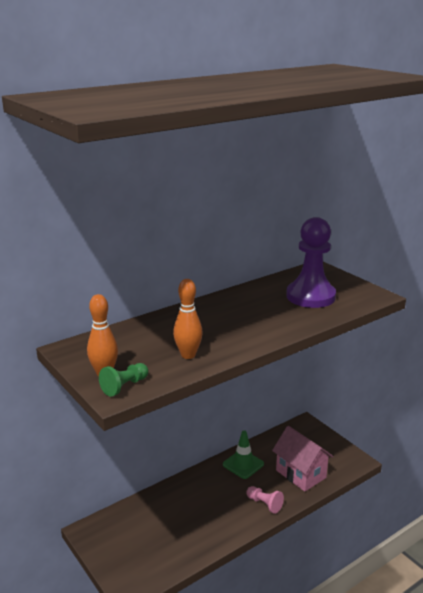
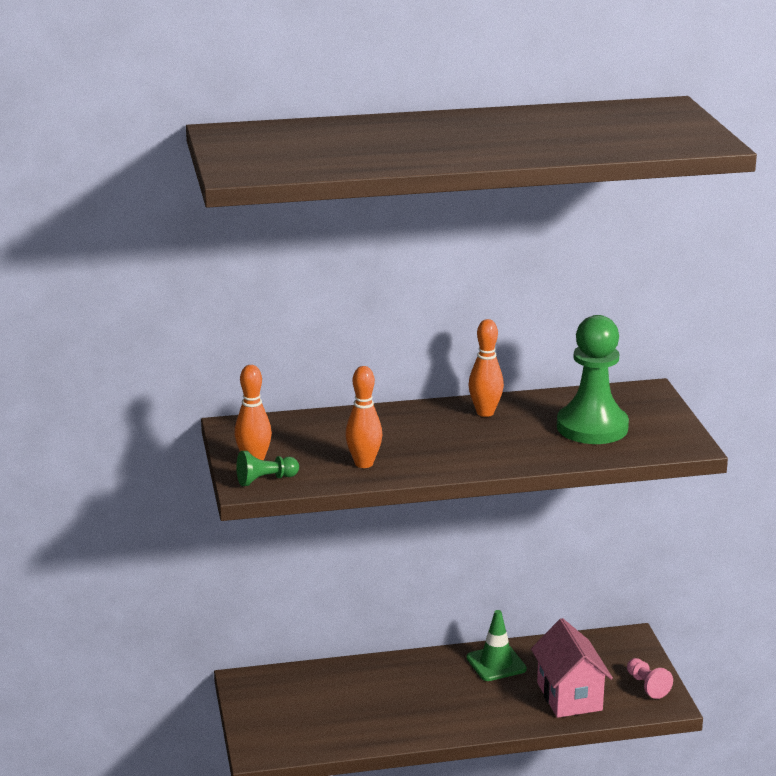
camera: 25 degrees right, 0 degrees up
pink pawn [246,486,284,514] -> pink pawn moved to [627,658,673,699]
purple pawn [286,217,336,308] -> green pawn [557,315,629,444]
none -> orange bowling pin [468,319,504,417]

